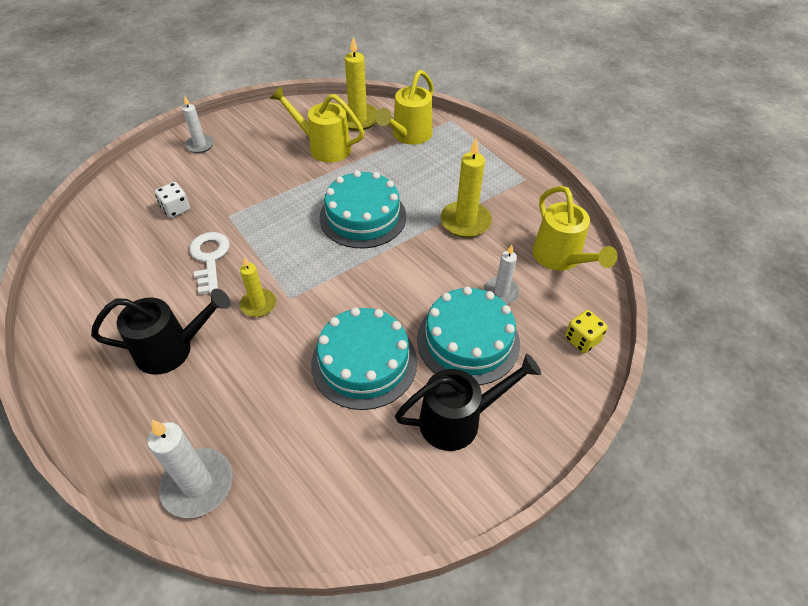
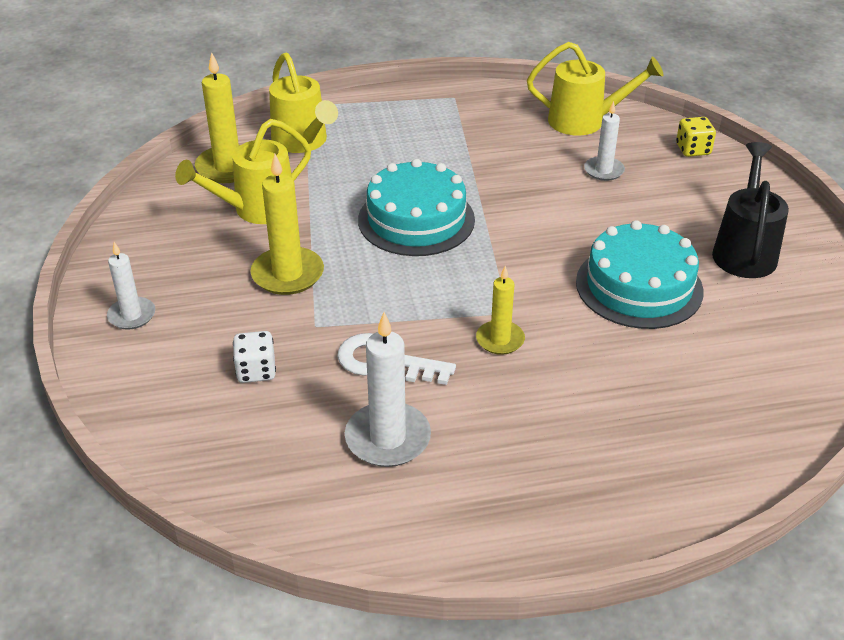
camera: 60 degrees left, 10 degrees down
black watering can [91,289,231,375] -> none
white candle [147,420,233,518] -> white candle moved to [345,312,431,467]
turquoise cake [417,287,520,385] -> none
yellow candle [440,139,492,238] -> yellow candle moved to [251,154,324,295]

